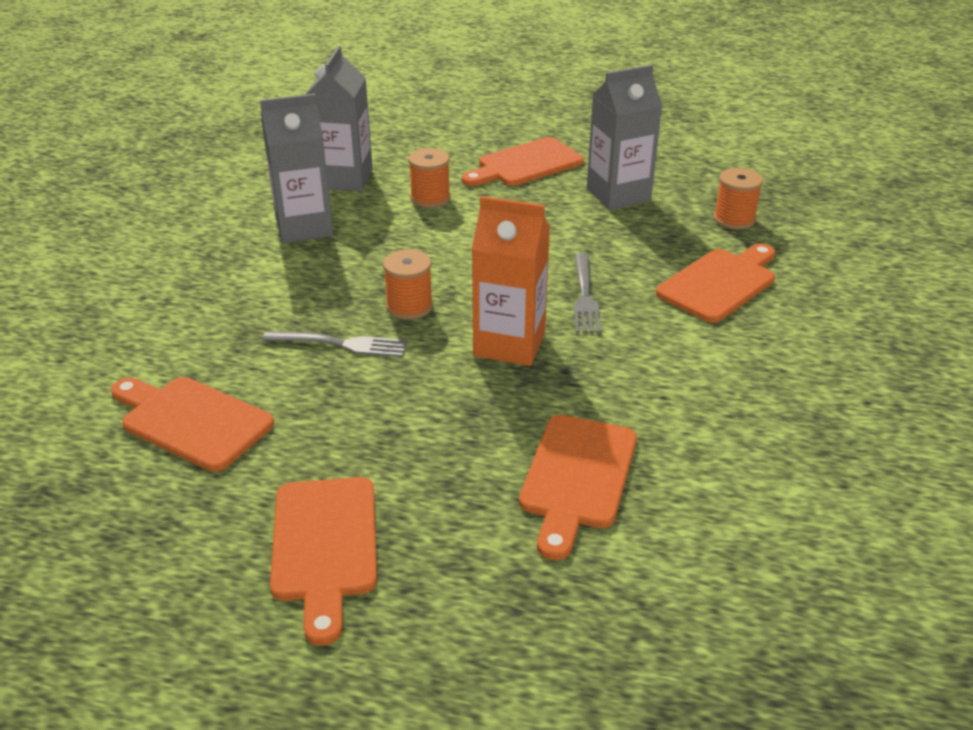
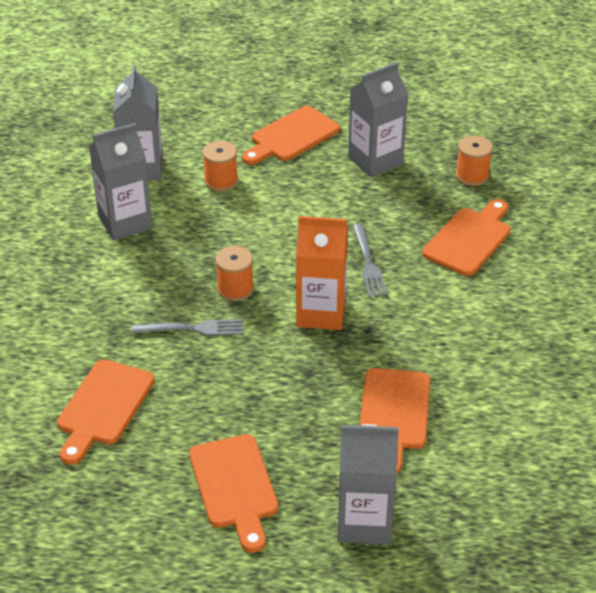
camera: 10 degrees left, 5 degrees up
orange cutting board [111,377,274,472] -> orange cutting board turned 90 degrees counterclockwise [57,359,155,465]
none -> grey carton [338,424,399,544]

